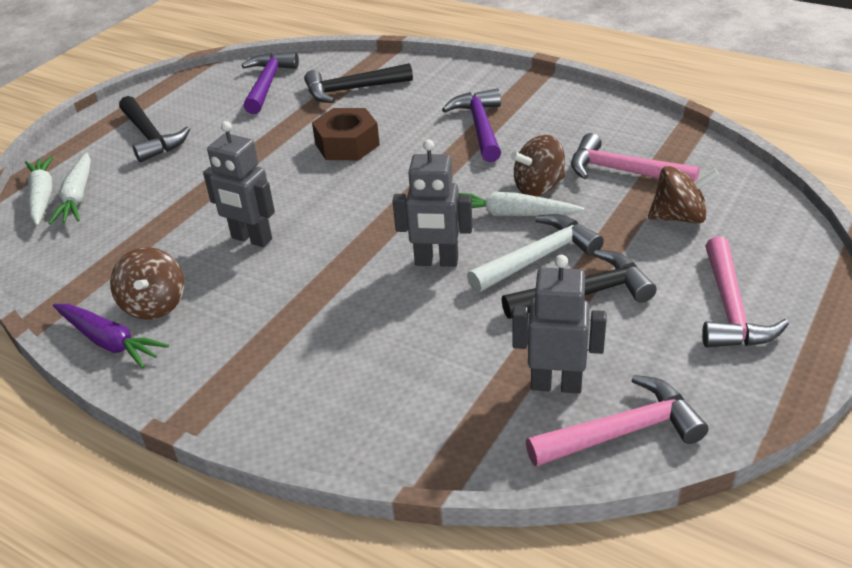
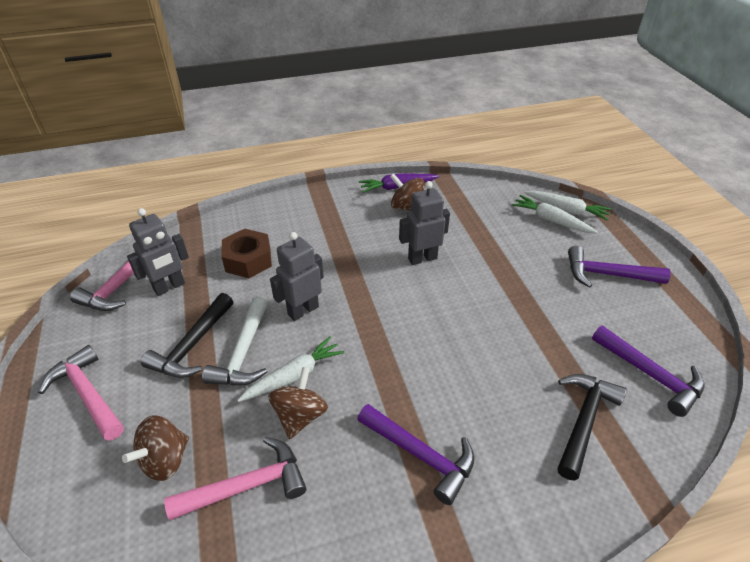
camera: 130 degrees right, 5 degrees up
black hammer [119,96,190,162] -> purple hammer [568,246,671,288]
brown nut [312,108,380,160] -> brown nut moved to [221,229,272,278]

